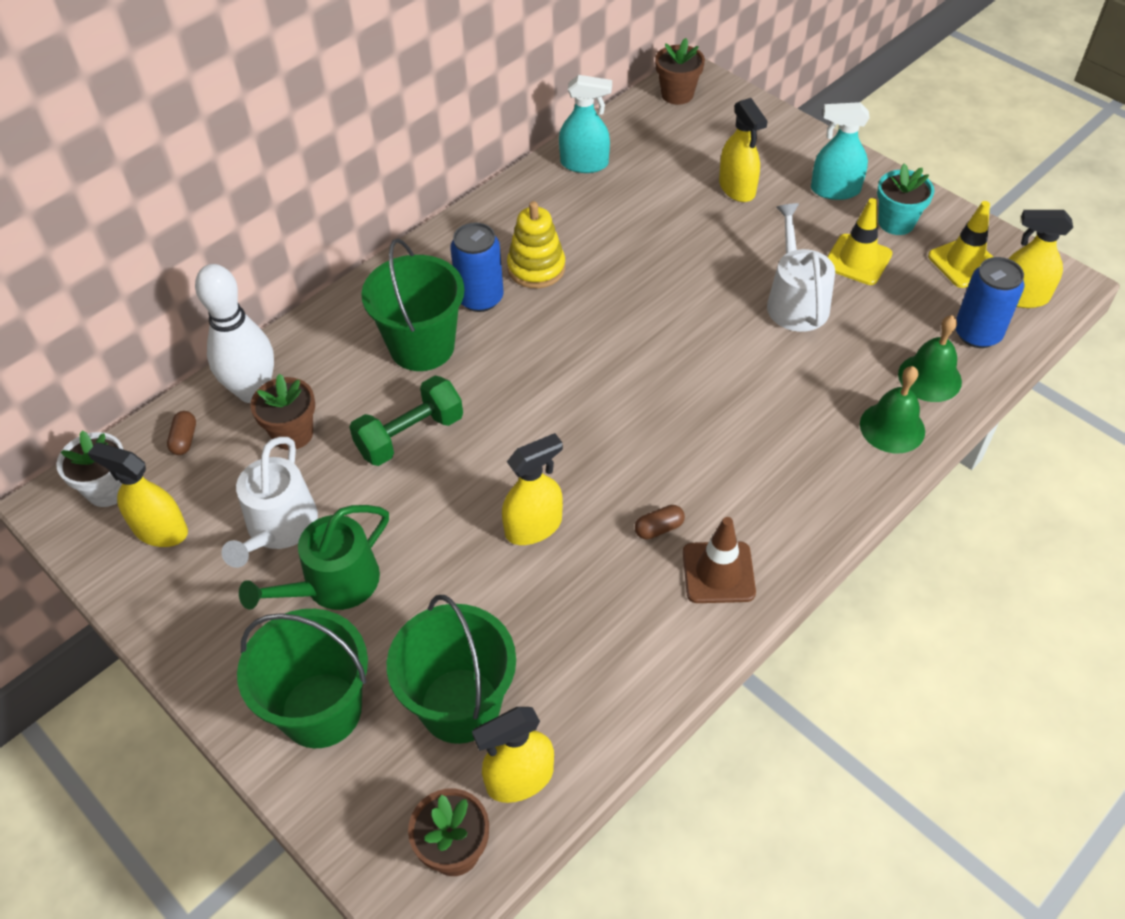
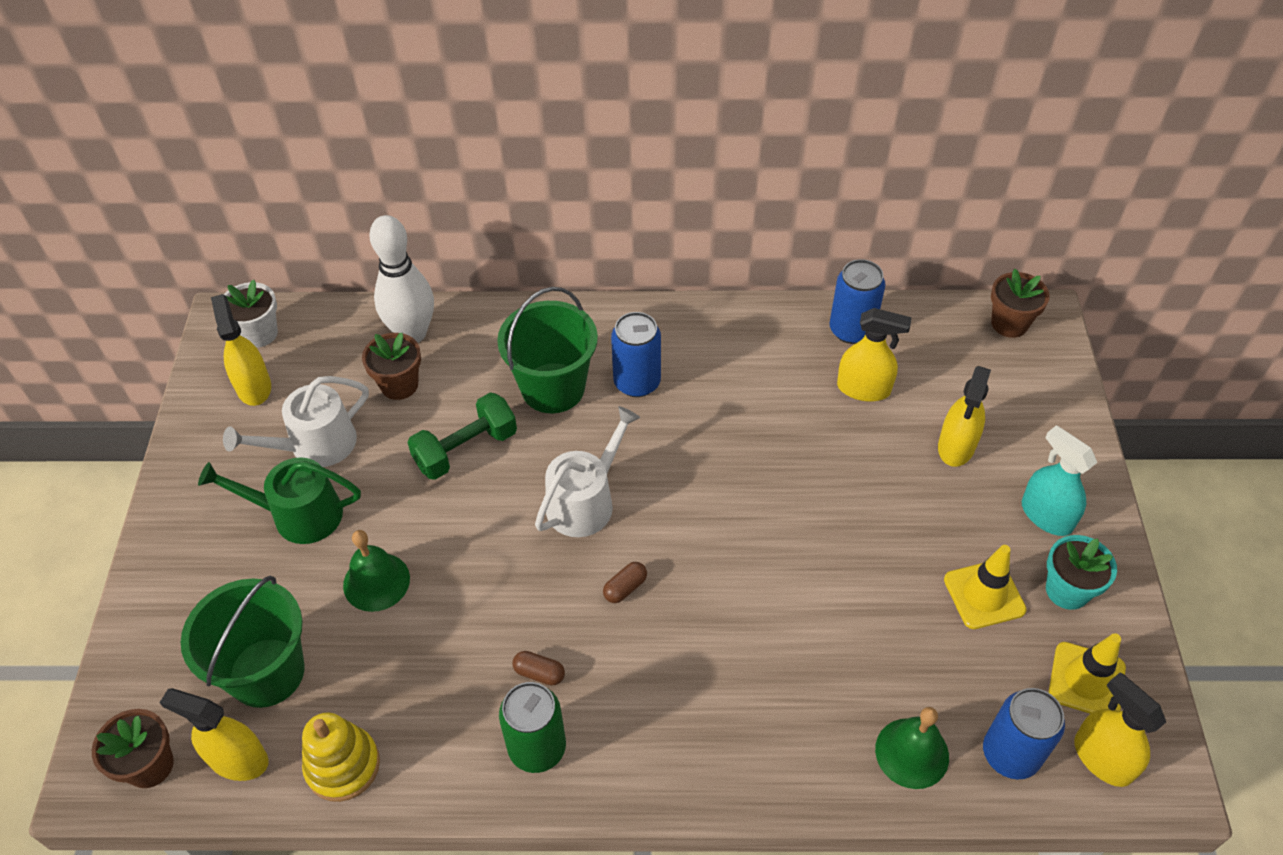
camera: 45 degrees right, 0 degrees up
brown capsule [167,411,196,455] -> brown capsule moved to [603,562,647,603]
green bucket [237,609,368,748] -> none
green dumbbell [350,376,463,466] -> green dumbbell turned 45 degrees counterclockwise [407,393,517,480]
yellow spray bottle [502,433,563,545] -> yellow spray bottle moved to [837,308,912,402]
yellow stacking toy [507,201,565,288] -> yellow stacking toy moved to [302,712,380,802]
turquoise spray bottle [559,75,612,173] -> blue can [830,259,886,344]
brown traffic cone [683,517,756,603] -> green can [499,682,566,773]
white watering can [767,203,835,332] -> white watering can moved to [535,406,640,537]
green bell [860,366,925,453] -> green bell moved to [343,530,410,612]

